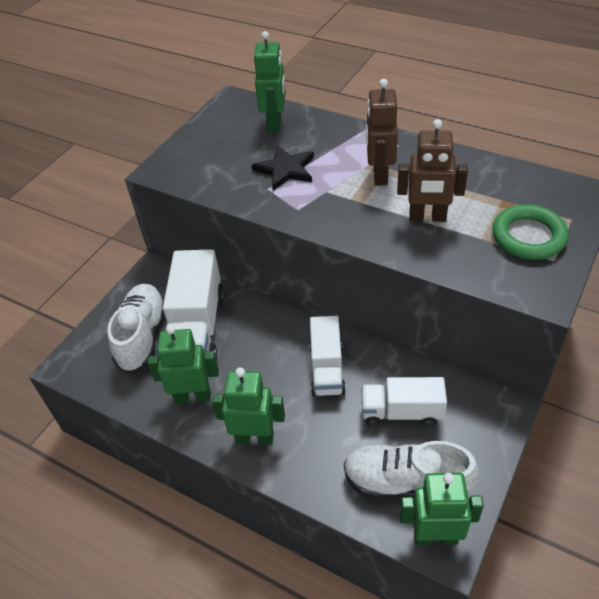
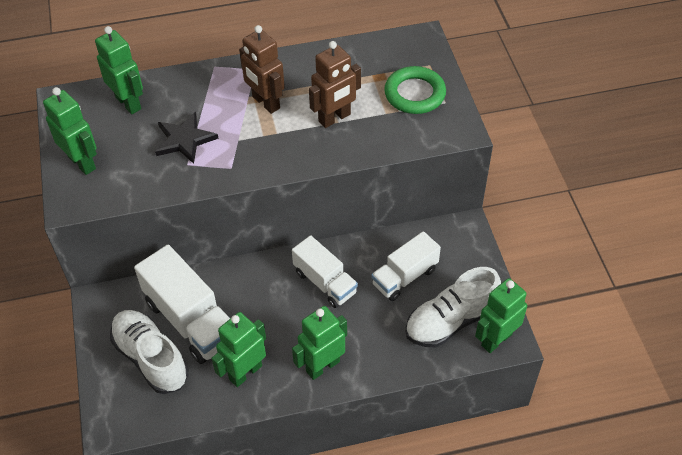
camera: 45 degrees left, 5 degrees up
none -> green robot [43,87,97,175]

